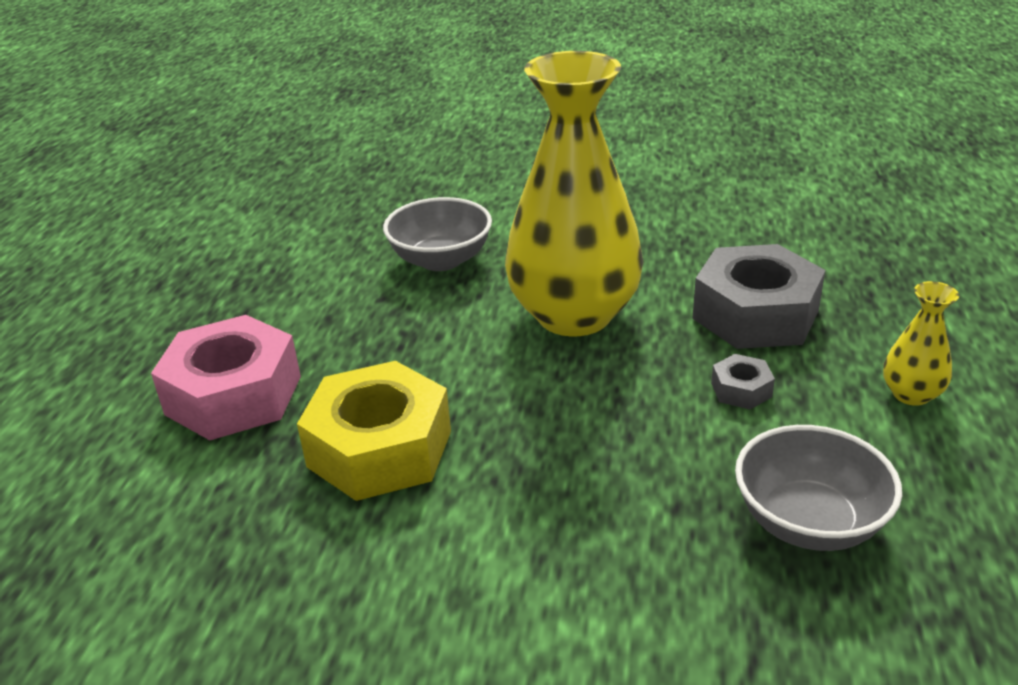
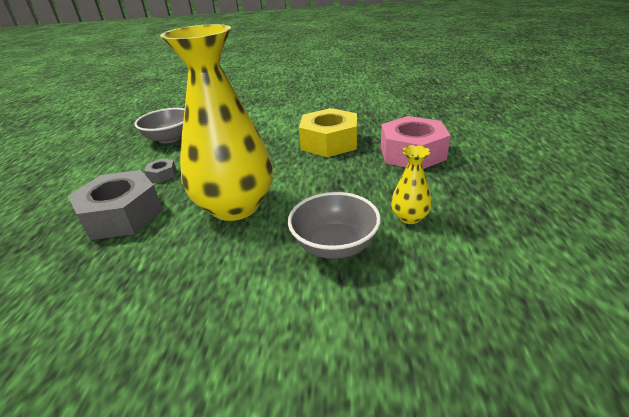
camera: 175 degrees right, 0 degrees up
yellow vase [883,281,959,406] -> yellow vase moved to [391,145,432,224]

